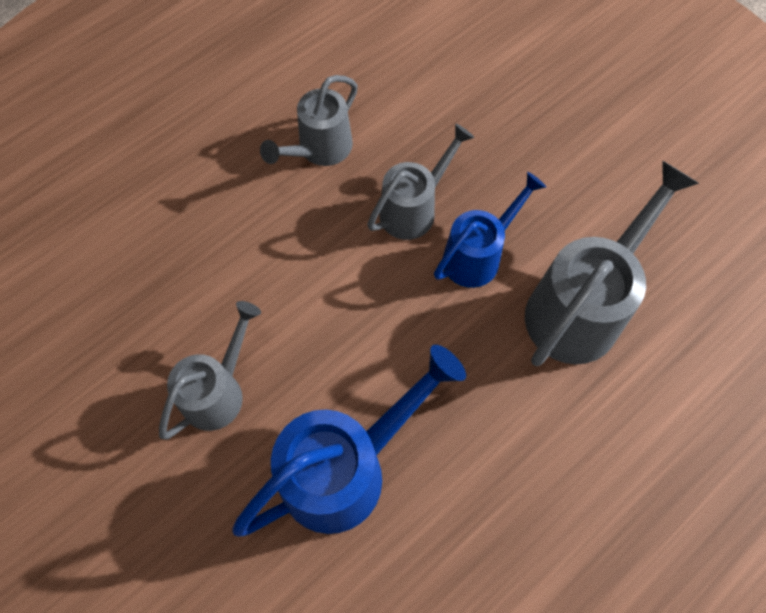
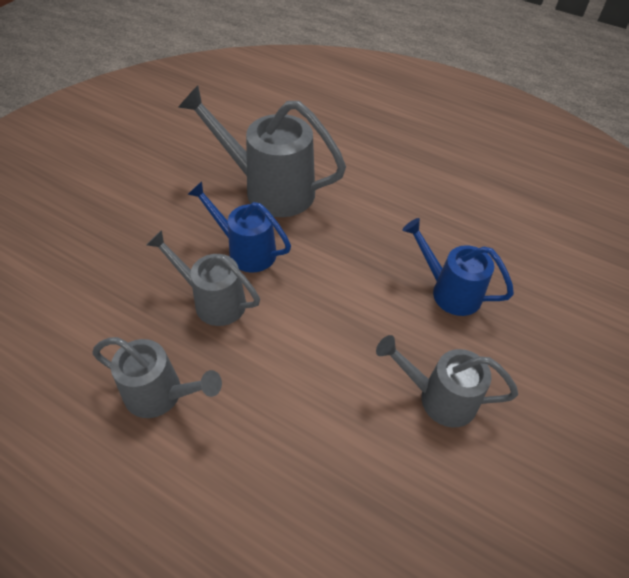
camera: 110 degrees left, 15 degrees down
blue watering can [232,345,466,537] -> blue watering can [402,218,514,316], size x0.62

